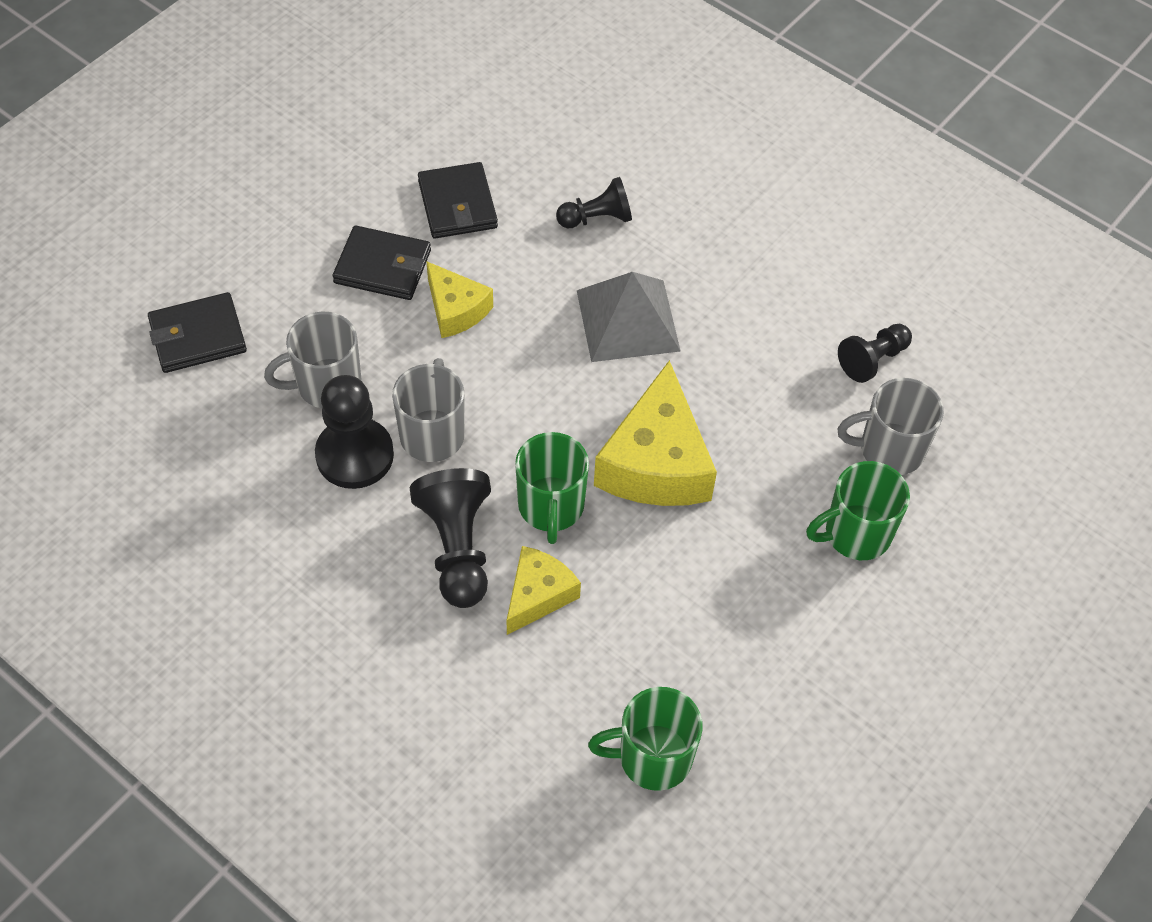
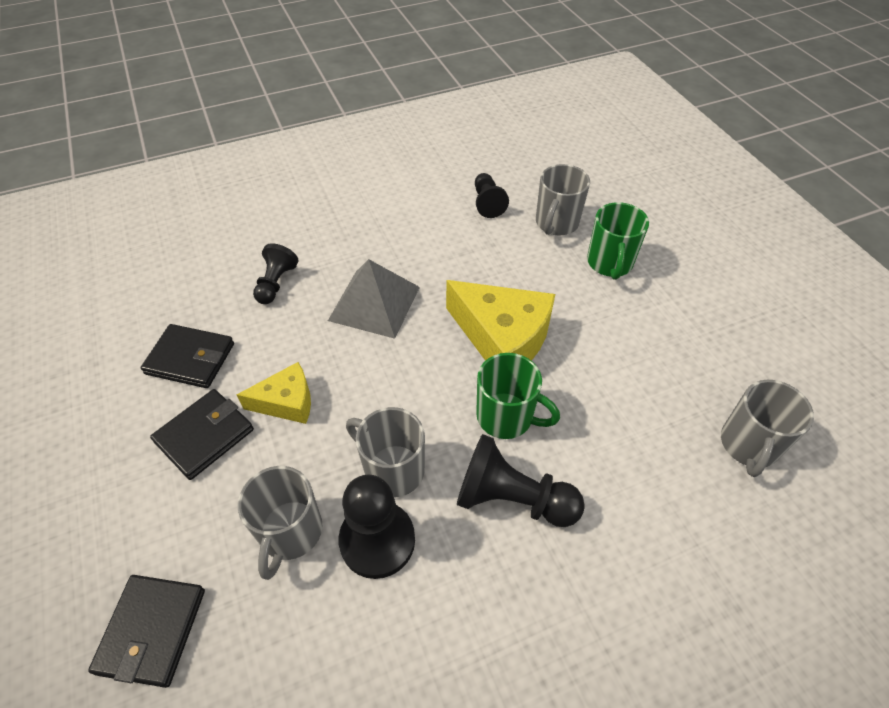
camera: 60 degrees left, 5 degrees down
yellow cheese [507,546,581,635] -> none
green mug [588,687,703,791] -> grey mug [721,380,814,477]

